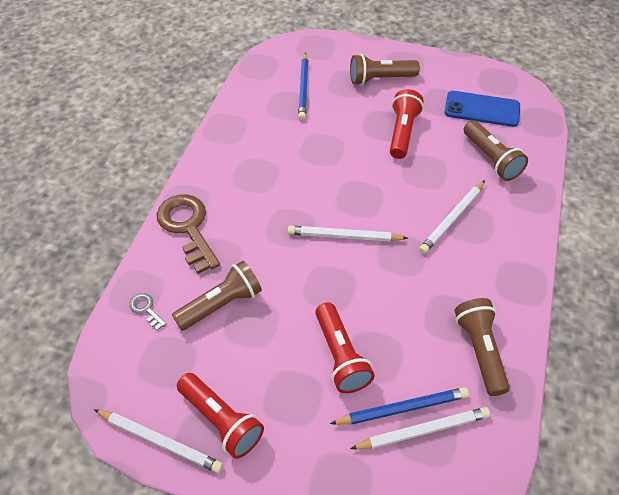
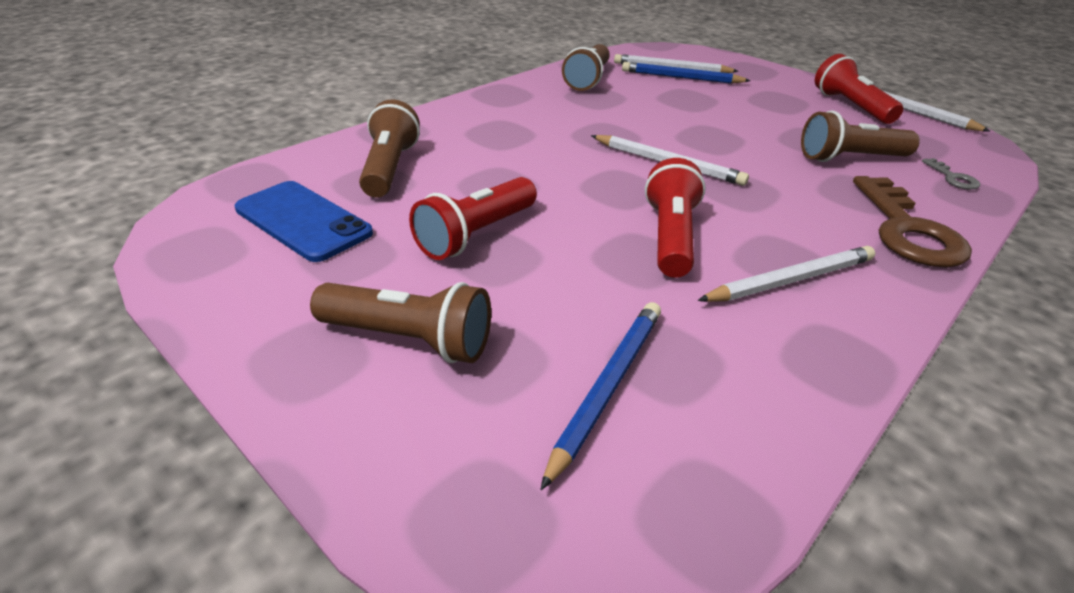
camera: 155 degrees left, 15 degrees down
red flashlight [315,302,374,393] -> red flashlight moved to [645,158,706,278]
white pencil [419,180,485,254] -> white pencil moved to [697,246,875,302]

